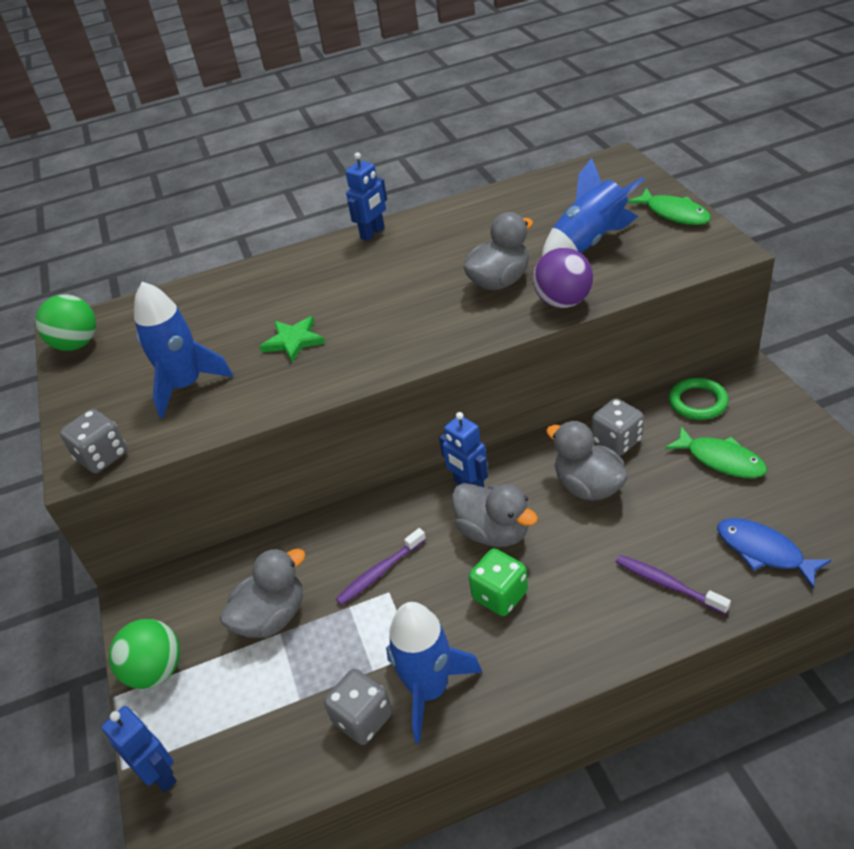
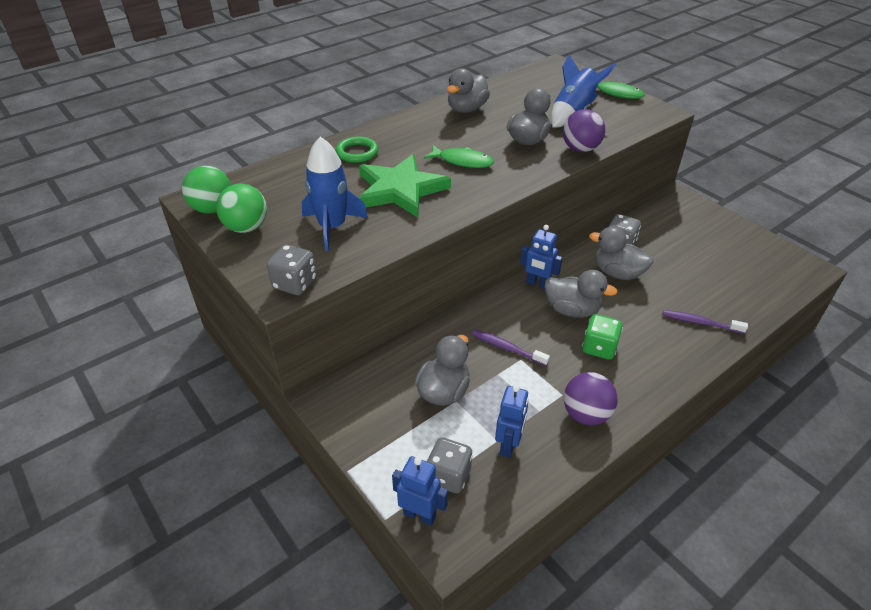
camera: 25 degrees left, 0 degrees up
green ball [109,619,180,689] -> green ball moved to [216,183,267,233]
green star [259,316,325,362] -> green star [359,154,451,217], size x1.94
grey dice [324,669,392,745] -> grey dice moved to [426,437,473,493]
purple toothbrush [336,528,426,605] -> purple toothbrush turned 90 degrees clockwise [472,330,550,366]
blue robot [346,152,387,241] -> blue robot moved to [495,385,529,458]
blue rocket [386,602,483,743] -> purple ball [564,372,618,425]
green fish [665,426,767,478] -> green fish moved to [424,145,494,168]
green ring [669,378,729,420] -> green ring moved to [336,137,378,163]
blue fish [717,518,831,589] -> none
none -> grey duck [447,68,490,113]

